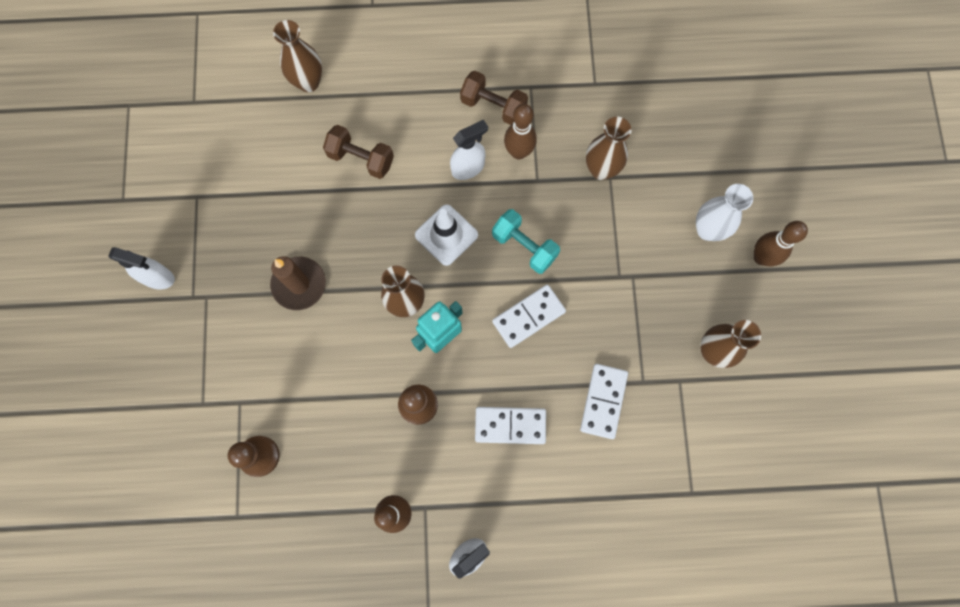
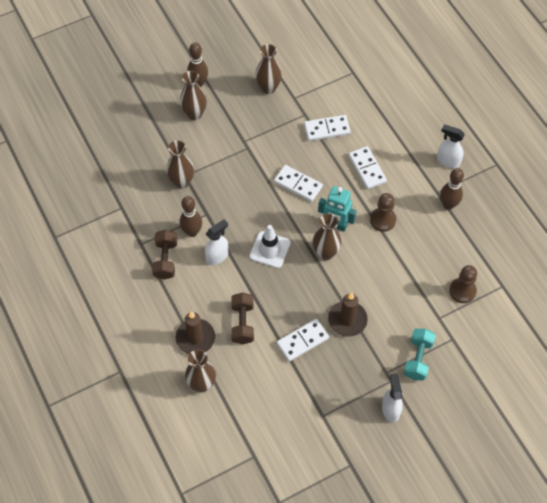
camera: 115 degrees left, 15 degrees down
white spray bottle [450,120,488,180] -> white spray bottle turned 105 degrees clockwise [205,219,229,265]
turquoise dumbbell [492,209,560,274] -> turquoise dumbbell moved to [404,329,436,380]
white vase [696,184,753,241] -> brown vase [180,71,207,120]
none -> brown candle [176,311,215,354]
none -> white domino [276,319,329,362]

